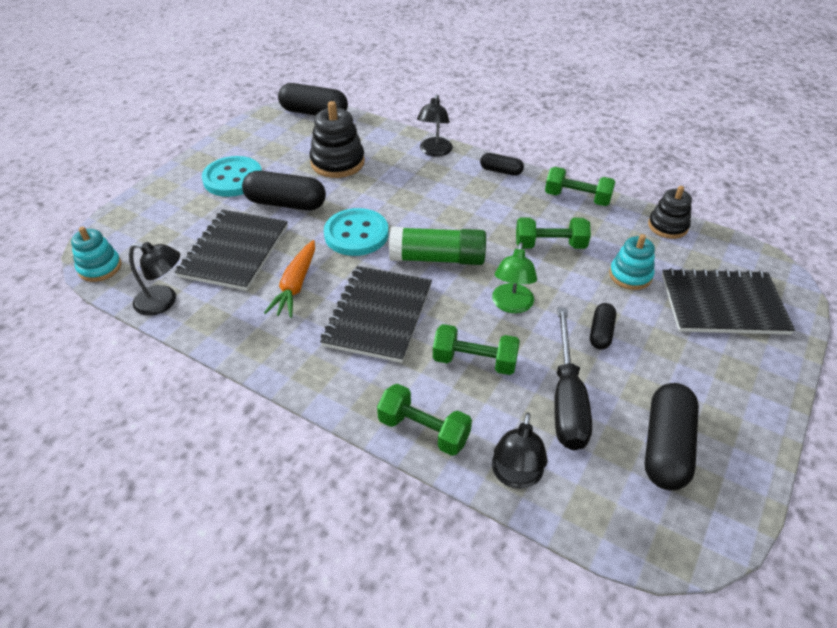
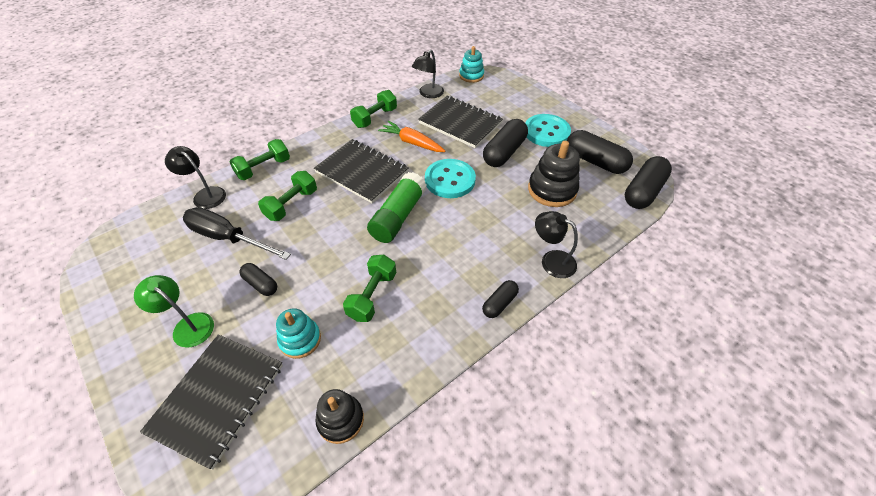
camera: 110 degrees right, 5 degrees up
green lamp [492,243,537,313] -> green lamp moved to [134,275,214,348]
green dumbbell [545,167,616,206] -> green dumbbell moved to [350,90,397,128]
black capsule [645,383,699,491] -> black capsule moved to [567,130,633,174]

